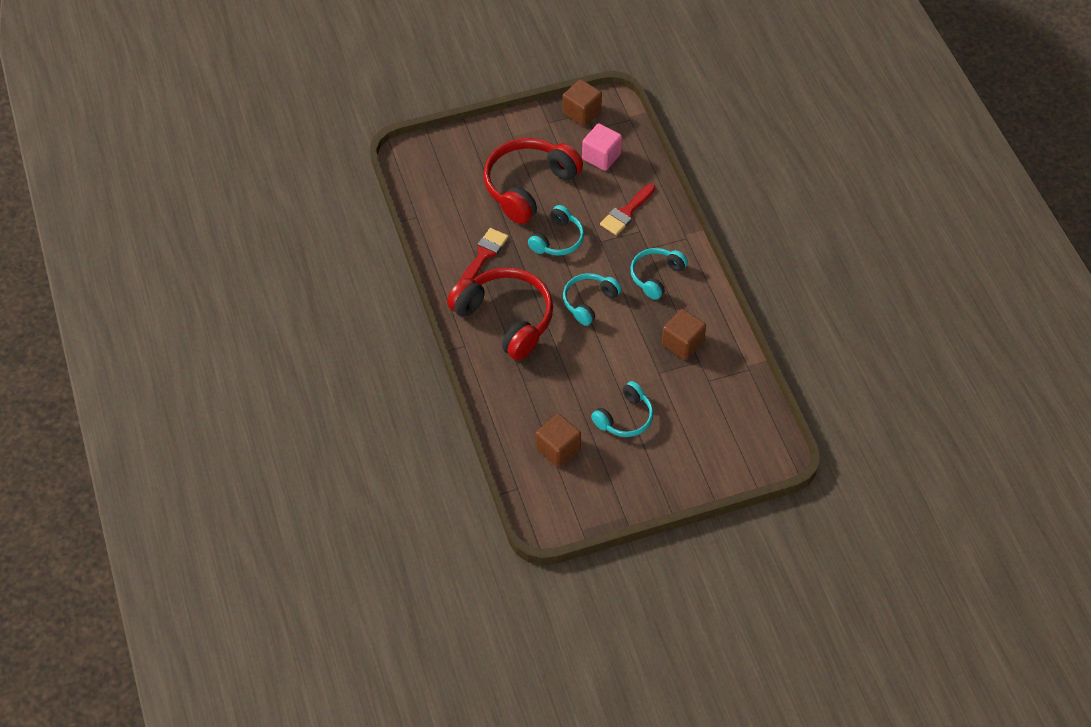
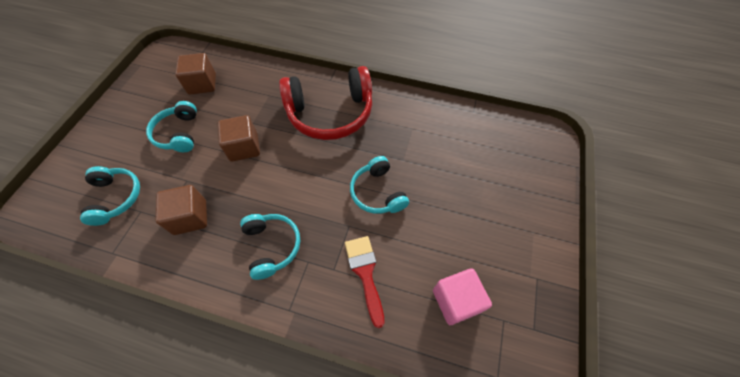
camera: 125 degrees right, 5 degrees up
red brush [460,228,508,281] -> none
red headphones [484,138,583,224] -> none
brown cube [562,79,602,126] -> brown cube moved to [218,115,260,162]
turquoise headphones [563,273,622,326] -> turquoise headphones moved to [80,166,140,226]

